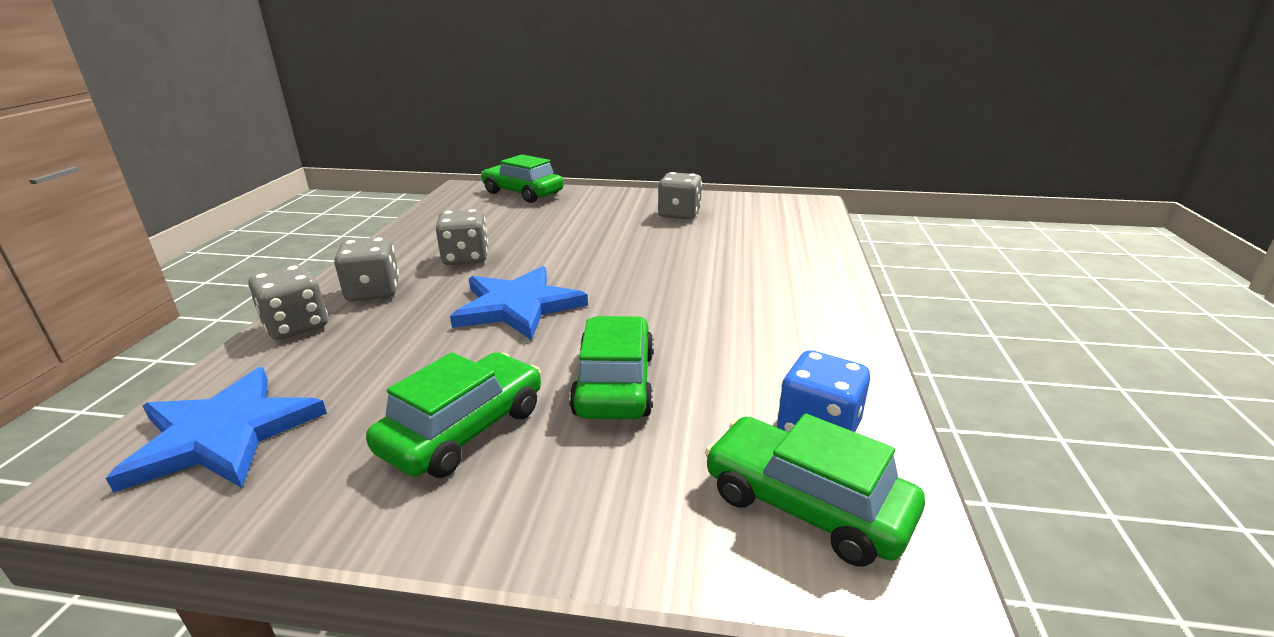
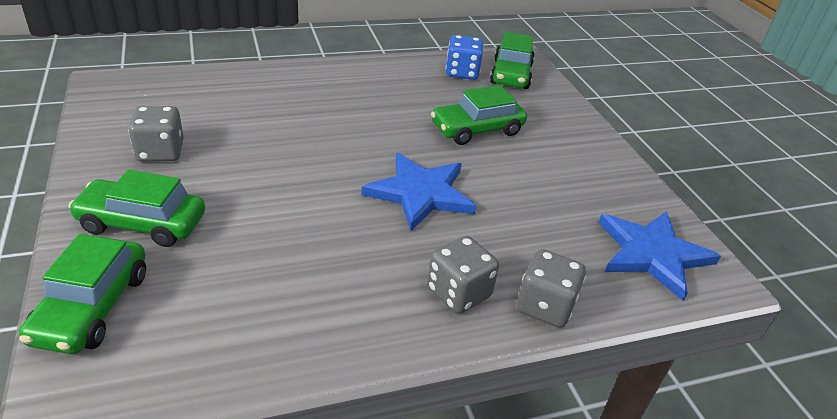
camera: 120 degrees left, 10 degrees up
green car [366,352,541,478] -> green car moved to [68,170,205,247]
grey dice [436,209,488,265] -> none

